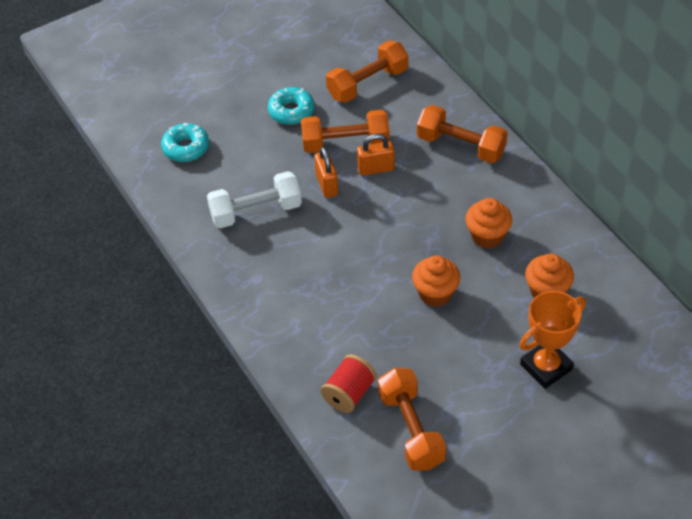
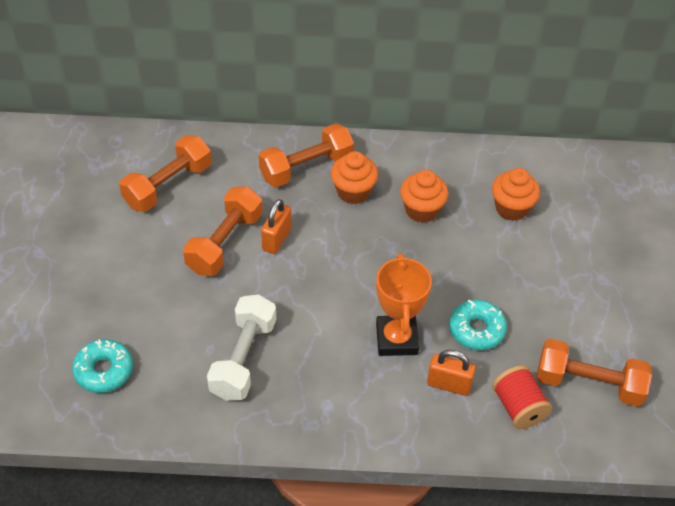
camera: 60 degrees left, 0 degrees up
turquoise donut [268,87,315,125] -> turquoise donut moved to [449,300,507,350]
orange padlock [314,147,338,198] -> orange padlock moved to [427,350,476,396]
orange dumbbell [326,40,408,103] -> orange dumbbell turned 45 degrees clockwise [119,135,212,212]
orange cupcake [412,255,460,307] -> orange cupcake moved to [331,151,378,204]
orange trophy [520,291,586,389] -> orange trophy moved to [376,253,432,356]

